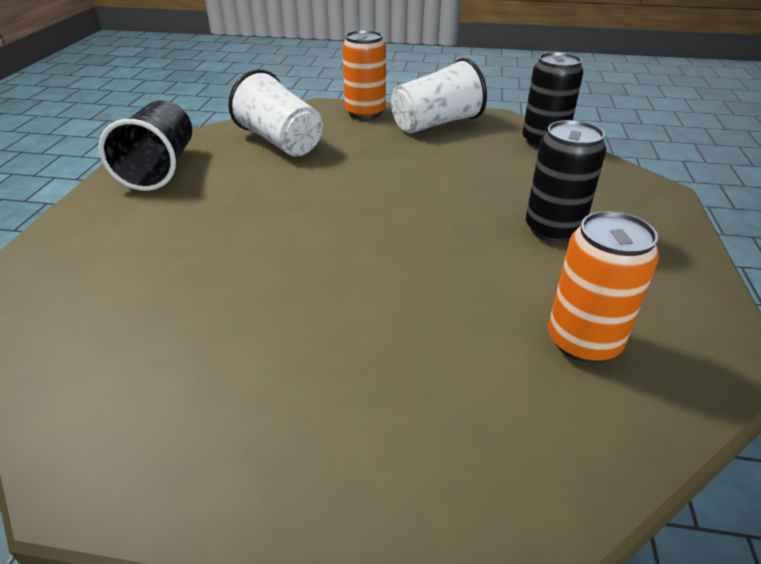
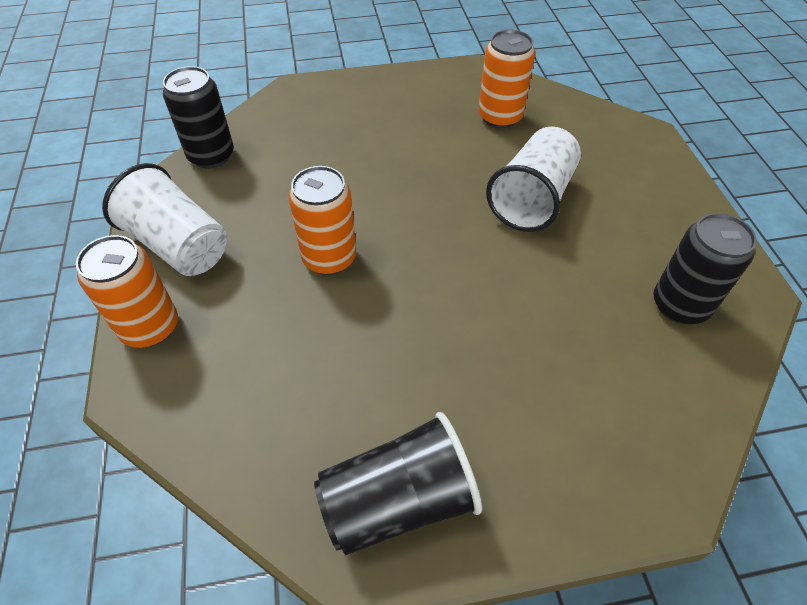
camera: 110 degrees left, 15 degrees up
white cup [228,69,323,156] -> white cup moved to [486,126,581,232]
black can [526,120,606,243] -> black can moved to [653,213,757,324]
none -> orange can [289,166,356,275]

